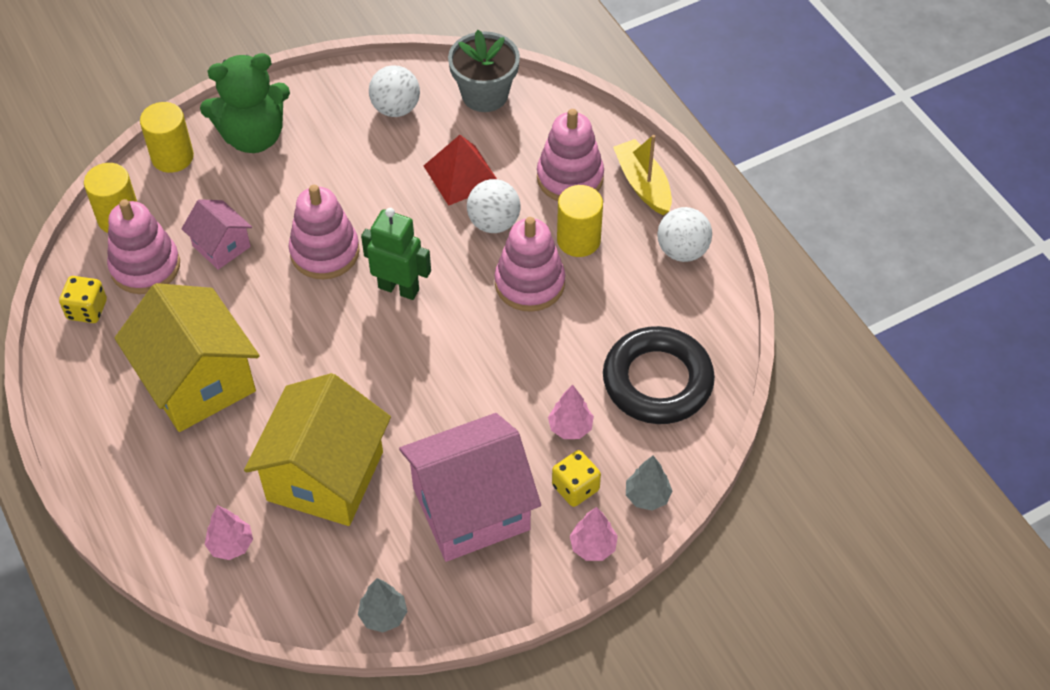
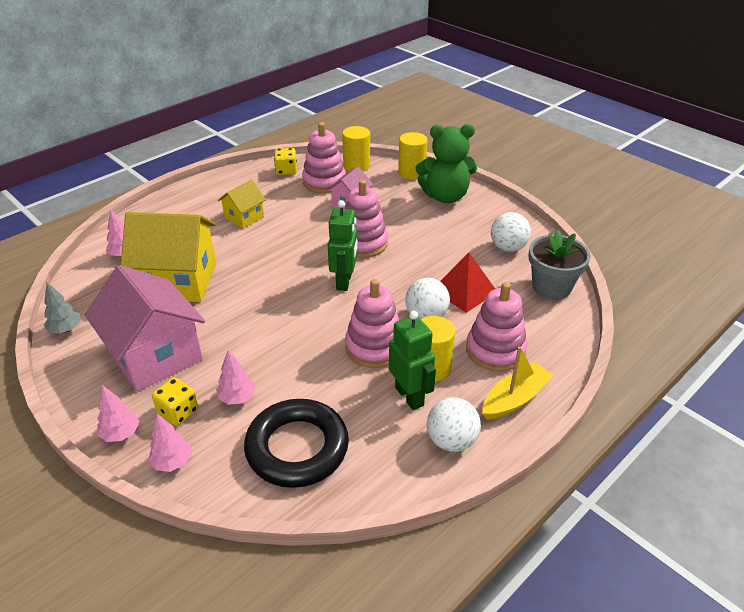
camera: 75 degrees right, 15 degrees down
yellow house [115,283,260,432] -> yellow house [218,180,266,228], size x0.51
green teddy bear [200,53,290,153] -> green teddy bear turned 60 degrees counterclockwise [416,124,477,203]
grey tree [626,456,672,511] -> pink tree [148,414,192,472]
none -> green robot [389,311,436,410]

